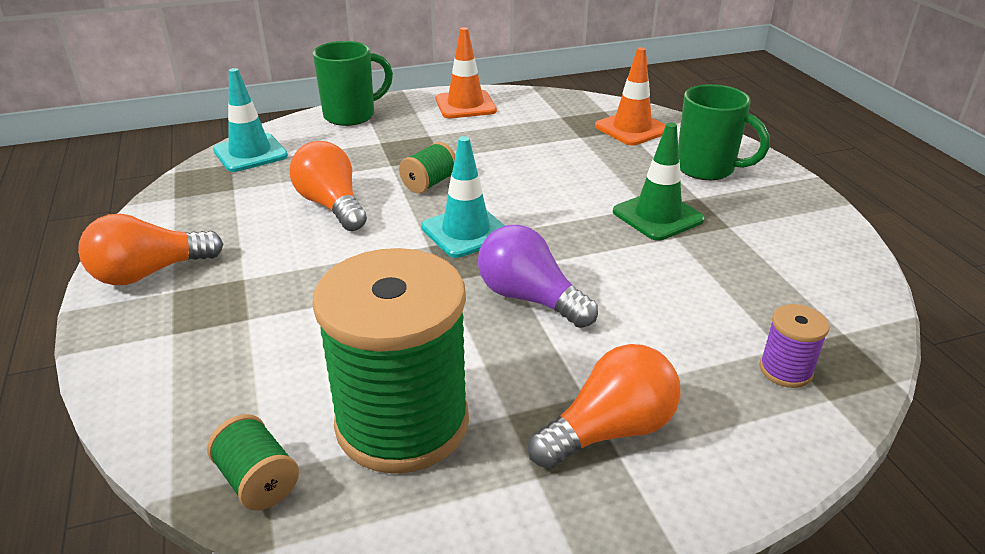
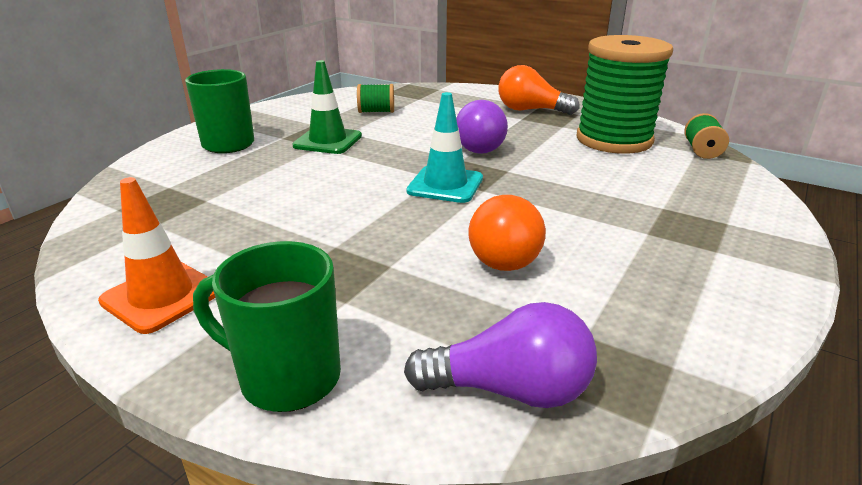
camera: 130 degrees left, 5 degrees down
orange light bulb [78,214,223,285] -> none
turquoise traffic cone [213,68,288,172] -> purple light bulb [404,302,597,408]
green spool [399,142,455,193] -> green spool moved to [357,84,394,113]
orange traffic cone [595,47,666,146] -> none
purple spool [759,304,830,388] -> none

